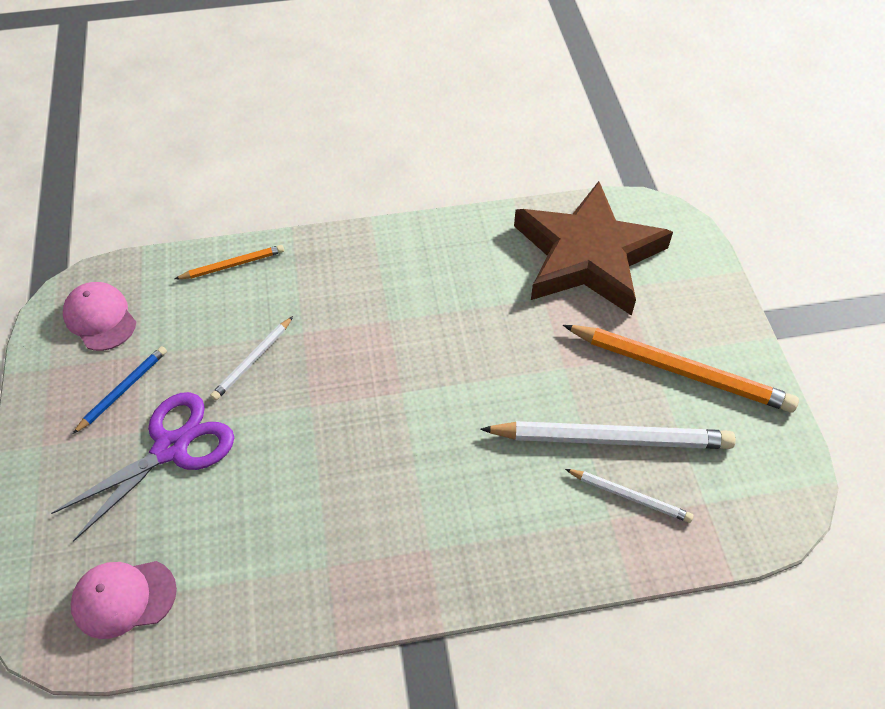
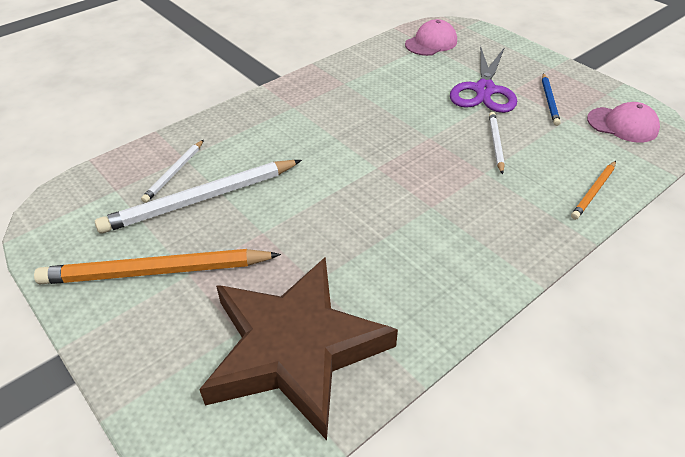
camera: 150 degrees right, 10 degrees down
white pencil [565,469,694,523] -> white pencil turned 60 degrees counterclockwise [141,140,204,203]

